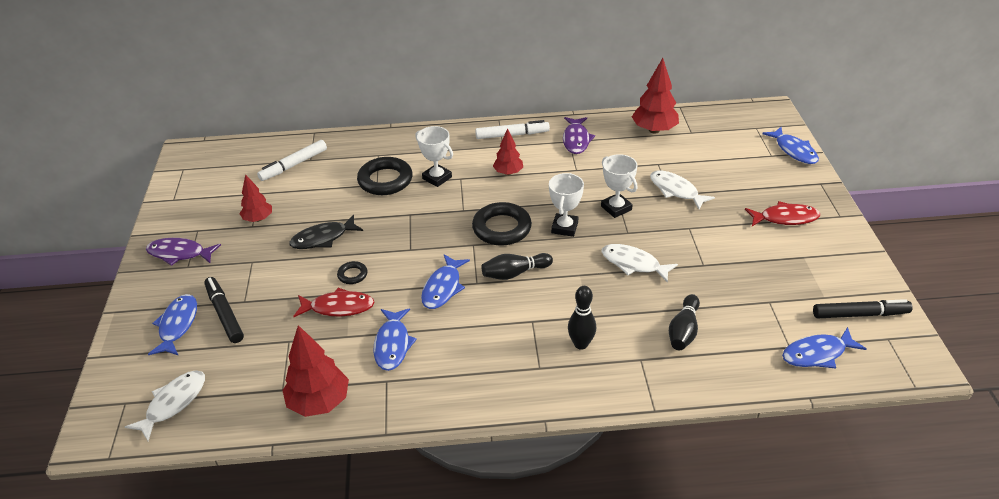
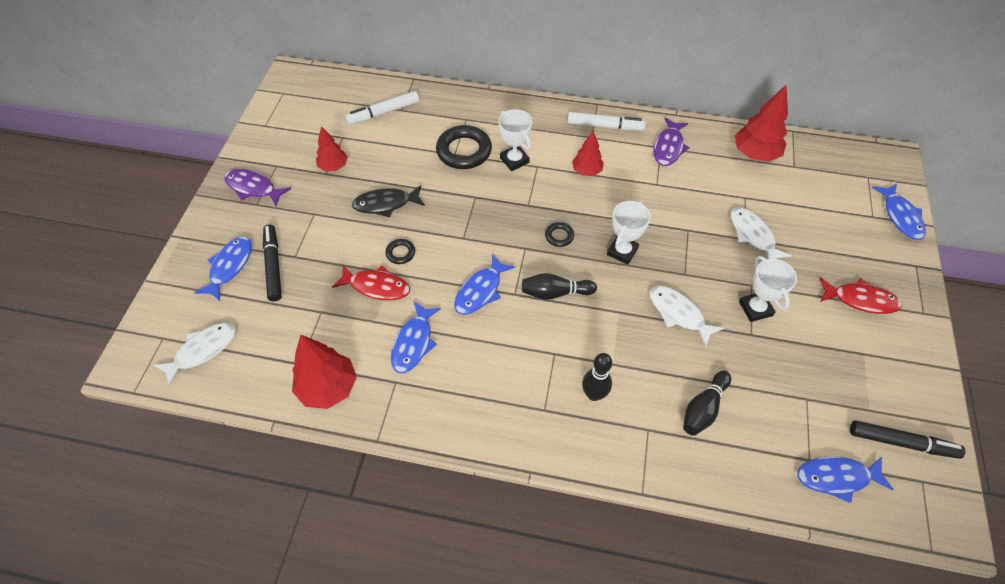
camera: 15 degrees right, 15 degrees up
black ring [472,202,532,246] -> black ring [545,222,574,247], size x0.48
white trophy [601,154,638,218] -> white trophy moved to [739,256,797,322]

